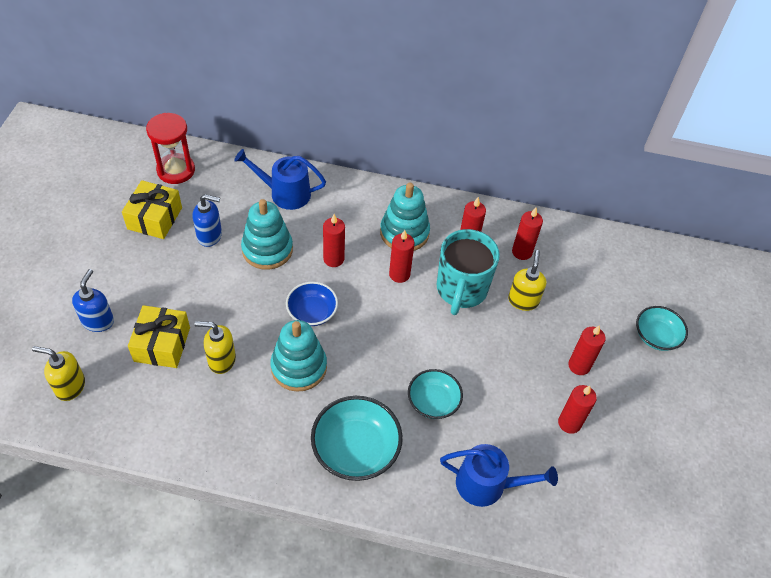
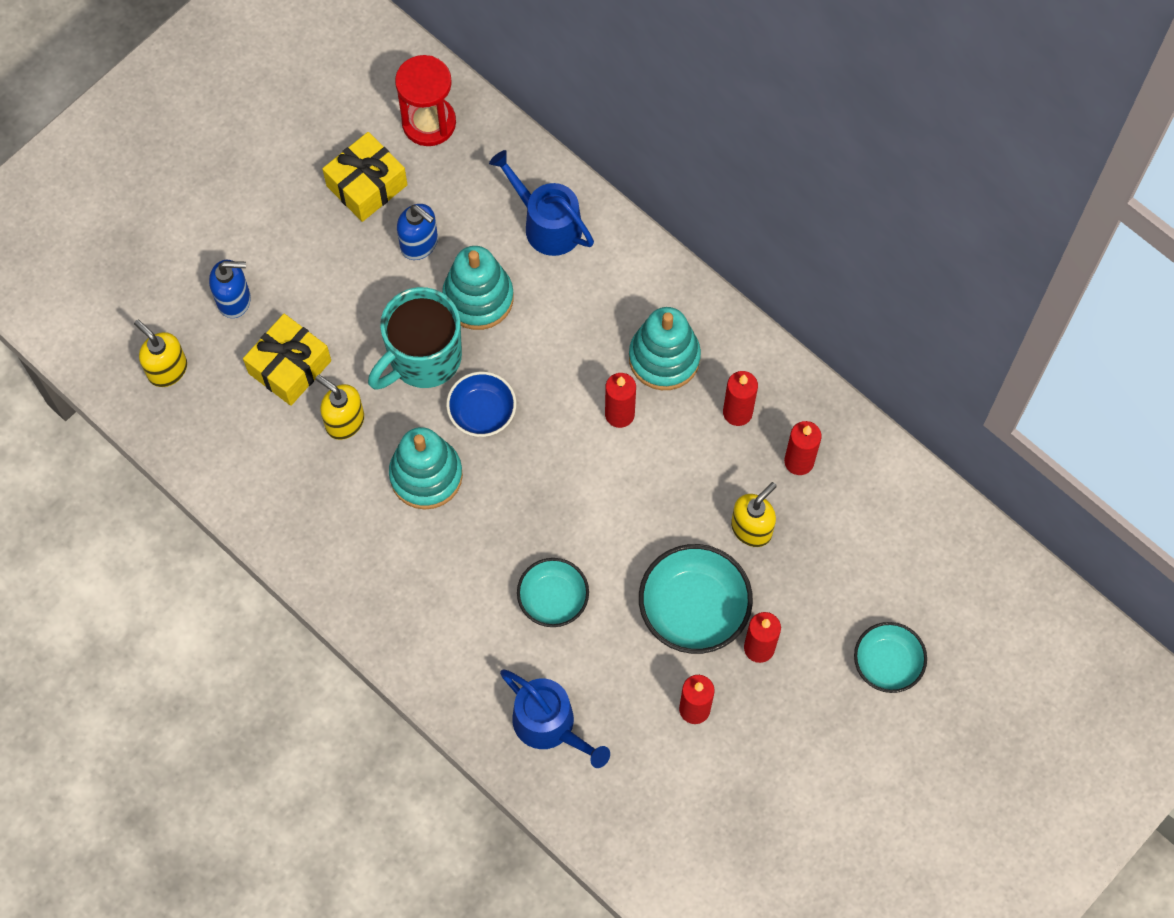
camera: 35 degrees right, 15 degrees up
blue soap dispenser [72,269,114,332] -> blue soap dispenser turned 45 degrees clockwise [209,260,251,318]
turquoise bowl [311,396,403,481] -> turquoise bowl moved to [639,544,753,654]
red candle [323,214,345,267] -> none
turquoise mug [437,229,500,315] -> turquoise mug moved to [368,287,462,390]

